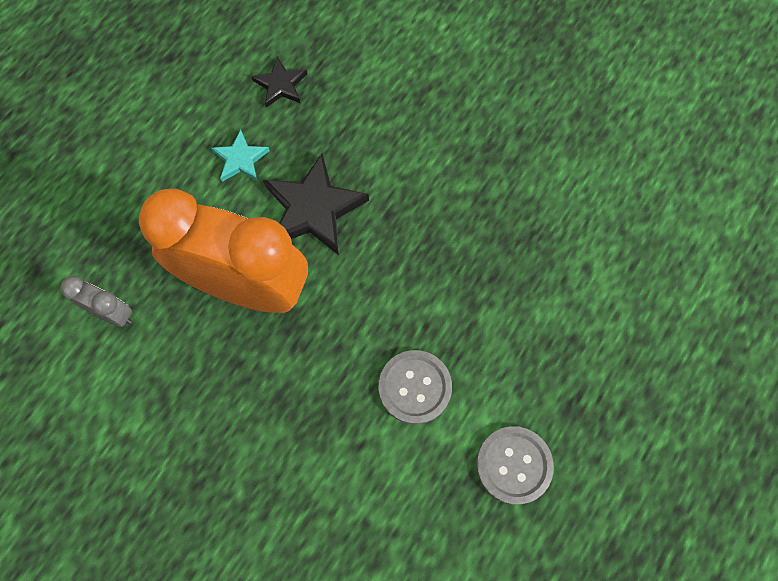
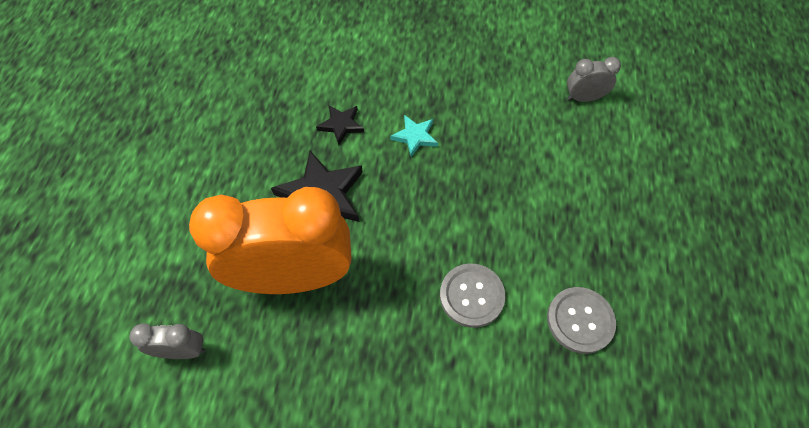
camera: 25 degrees left, 10 degrees down
turquoise star [211,130,270,182] -> turquoise star moved to [390,115,438,157]
black star [251,57,307,108] -> black star moved to [316,105,364,145]
none -> grey clock [567,57,621,102]

